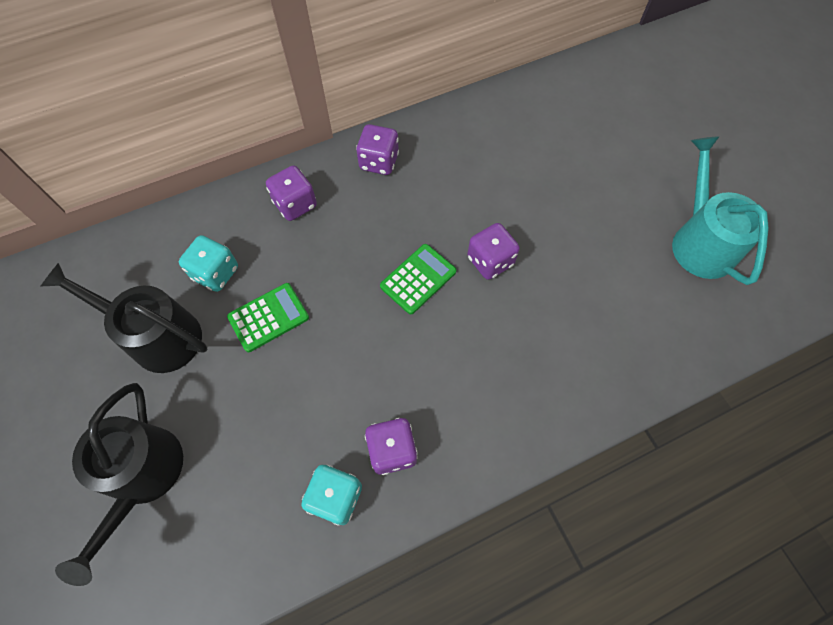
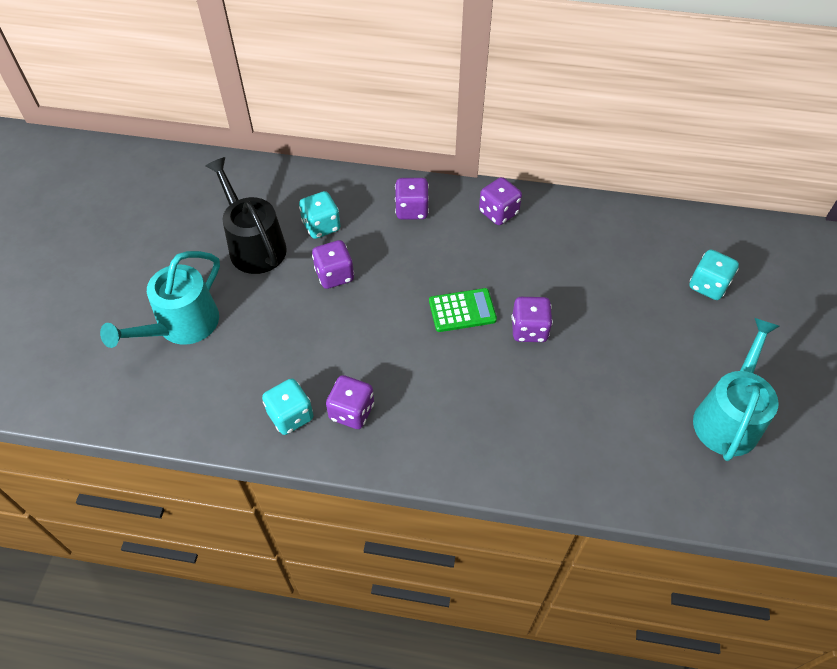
camera: 35 degrees right, 10 degrees down
black watering can [55,383,183,586] -> turquoise watering can [100,251,220,348]
green calculator [227,283,309,352] -> purple dice [312,240,354,289]
none -> turquoise dice [689,250,739,300]

